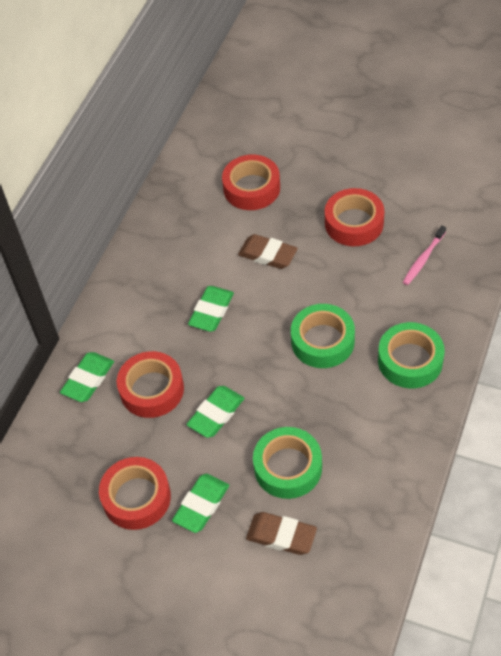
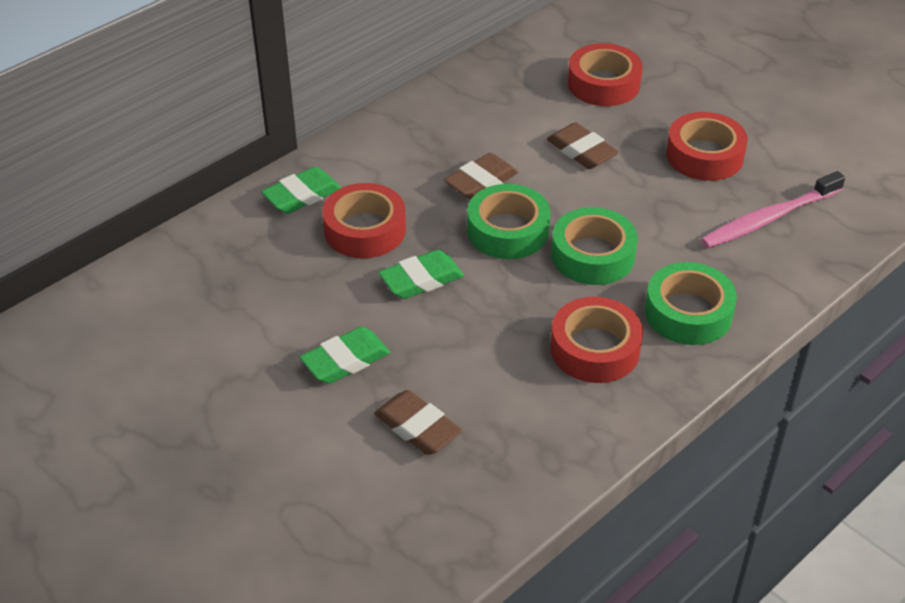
camera: 20 degrees right, 10 degrees down
red tape [99,457,171,530] -> red tape moved to [551,297,643,383]
green eraser [188,286,234,332] -> brown eraser [444,153,518,199]
green tape [253,427,322,499] -> green tape moved to [467,184,550,259]
pink toothbrush [403,225,446,285] -> pink toothbrush [701,171,845,248], size x1.64

